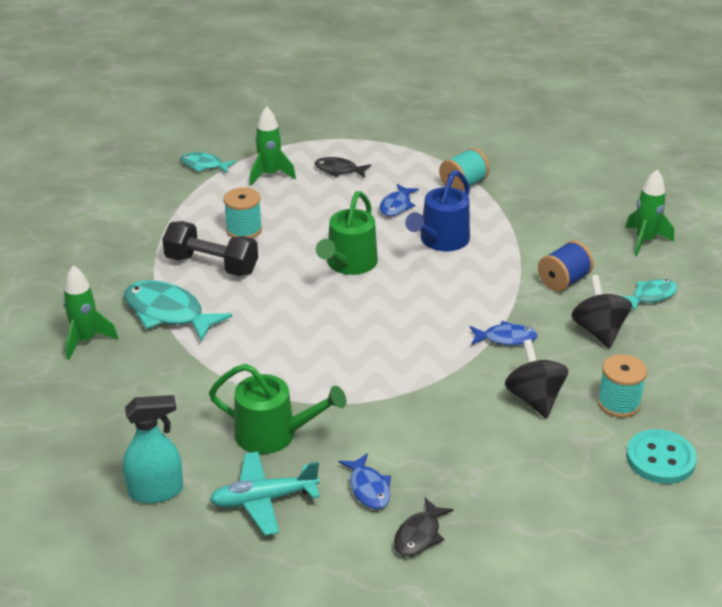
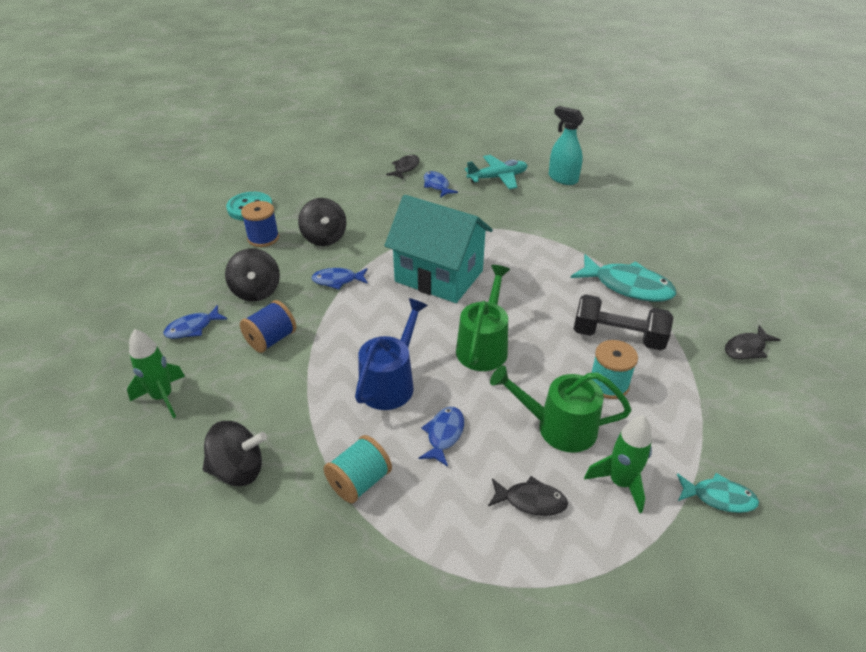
camera: 175 degrees right, 5 degrees up
green rocket [63,265,118,360] -> none
turquoise spray bottle [123,395,183,503] -> turquoise spray bottle turned 60 degrees clockwise [549,106,584,185]
green watering can [209,364,347,454] -> green watering can moved to [490,366,631,453]
turquoise spool [597,354,647,418] -> blue spool [241,201,279,247]
turquoise fish [622,279,677,312] -> blue fish [163,305,228,339]
none -> black spinning top [203,421,267,486]
none -> turquoise house [385,195,493,303]
none -> black fish [725,325,780,359]

